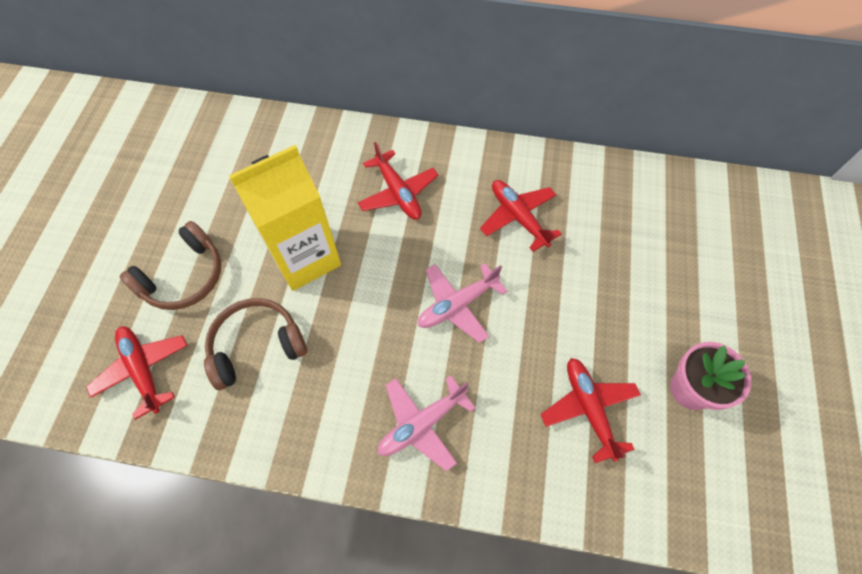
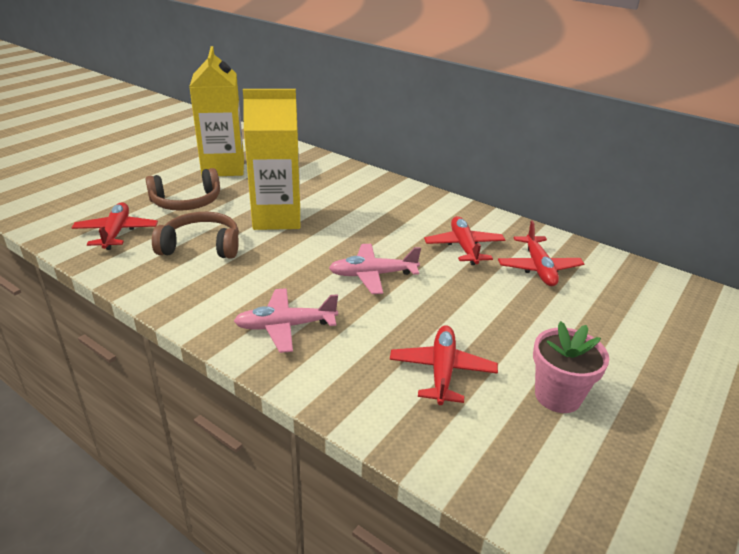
camera: 25 degrees right, 30 degrees down
red plane [358,142,438,220] -> red plane moved to [498,220,584,286]
none -> yellow carton [189,46,244,176]

